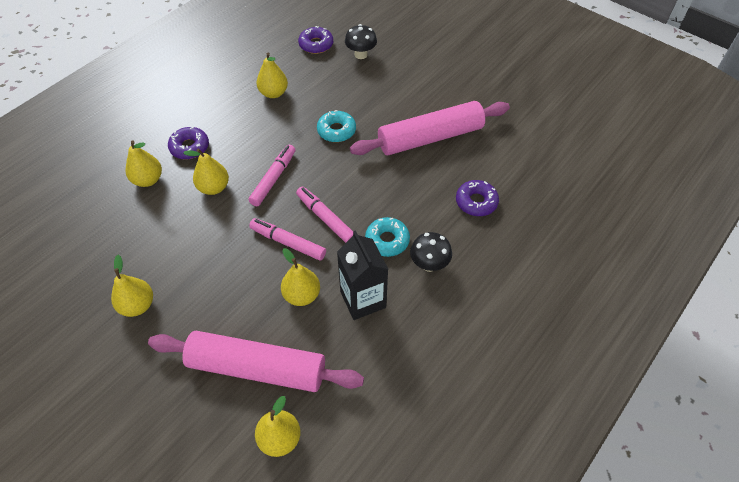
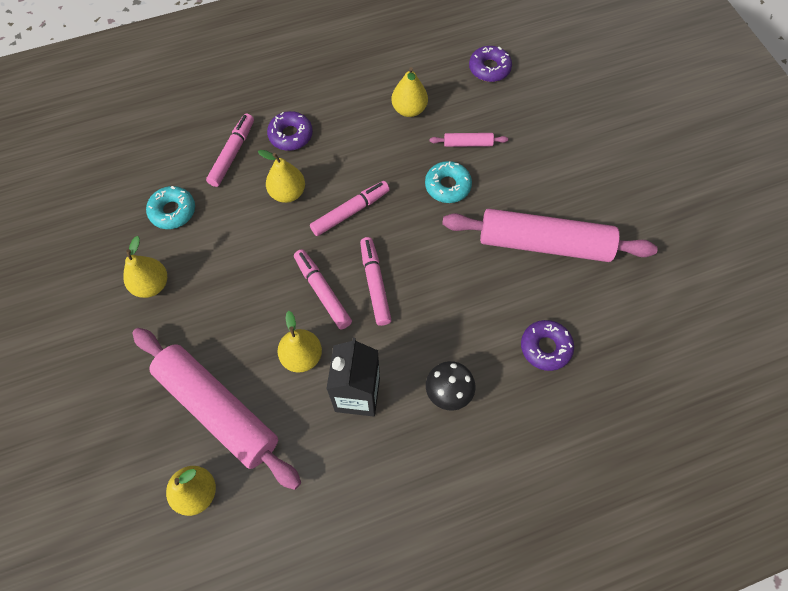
camera: 30 degrees right, 10 degrees up
yellow pear [126,141,162,187] -> pink marker [206,113,254,187]
black mushroom [345,24,377,59] -> none
turquoise donut [365,217,410,257] -> turquoise donut moved to [146,186,195,229]
none -> pink rolling pin [430,133,508,147]

